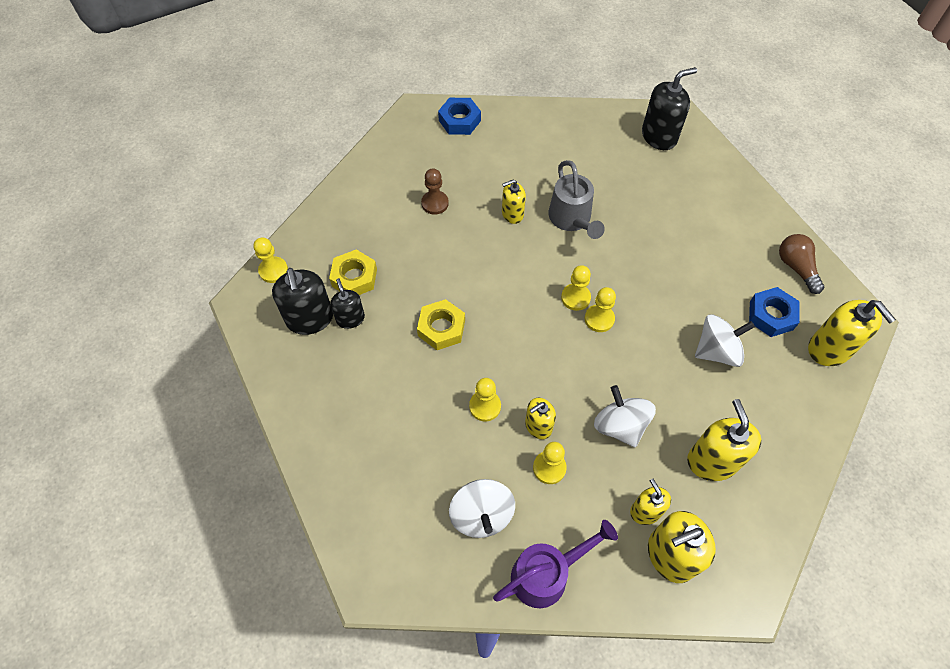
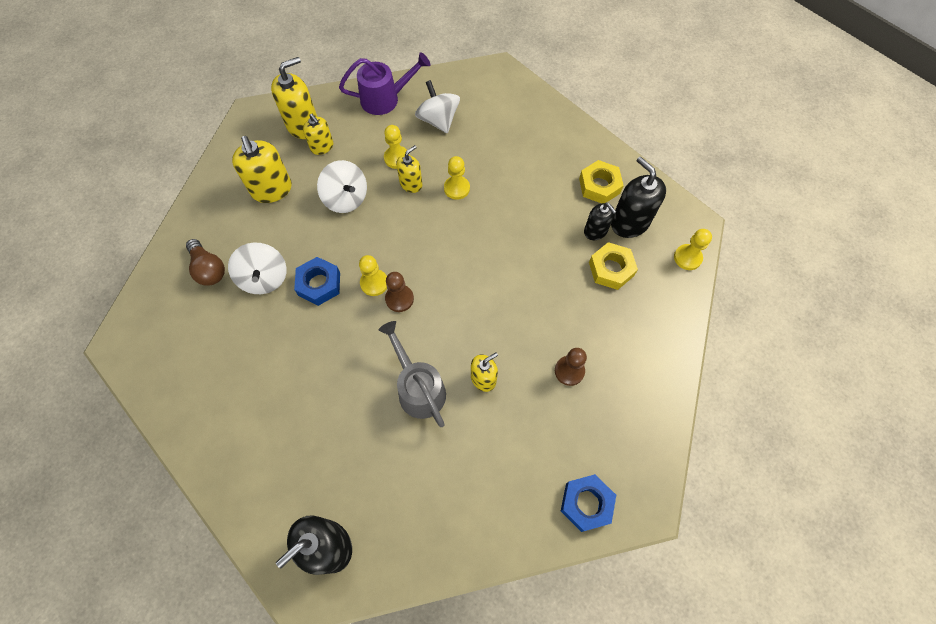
camera: 165 degrees right, 5 degrees up
yellow nut [417,299,465,350] -> yellow nut moved to [579,160,624,203]
purple watering can [493,520,618,608] -> purple watering can turned 150 degrees counterclockwise [339,52,431,115]
yellow pawn [561,265,591,311] -> brown pawn [385,272,414,312]
white spinning top [695,314,755,367] -> white spinning top turned 75 degrees counterclockwise [228,243,287,294]
blue nut [749,287,800,337] -> blue nut moved to [294,257,340,306]
brown light bulb [779,234,824,294] -> brown light bulb moved to [186,239,225,286]
yellow soap dispenser [808,300,896,366] -> none

